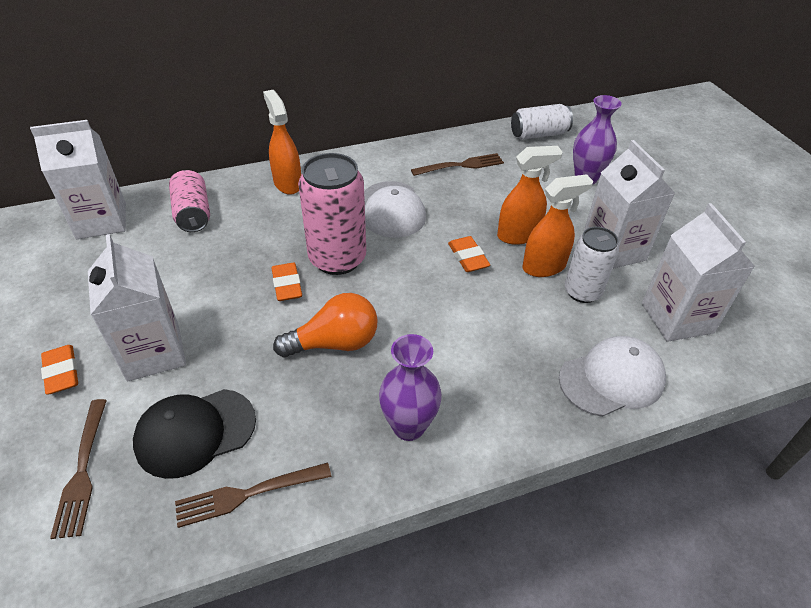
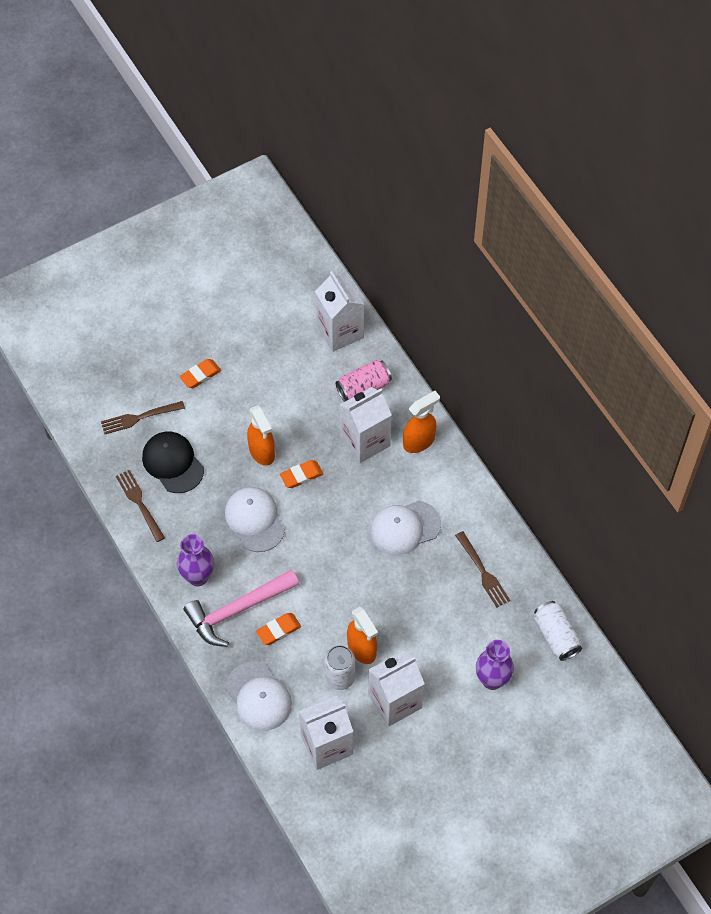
camera: 80 degrees right, 15 degrees up
white carton [88,234,186,382] -> white carton moved to [339,387,392,463]
orange light bulb [273,293,378,357] -> white cap [225,487,285,552]
pink can [298,153,366,275] -> none
orange eraser [448,236,490,272] -> orange eraser moved to [256,613,301,645]
orange spray bottle [497,146,562,245] -> orange spray bottle moved to [247,405,275,466]
none -> pink hammer [184,569,299,647]

